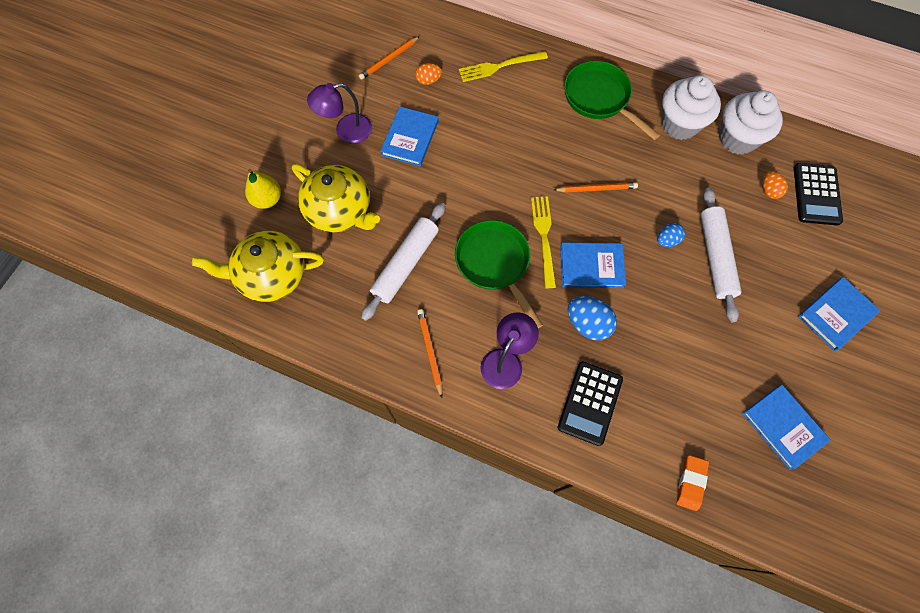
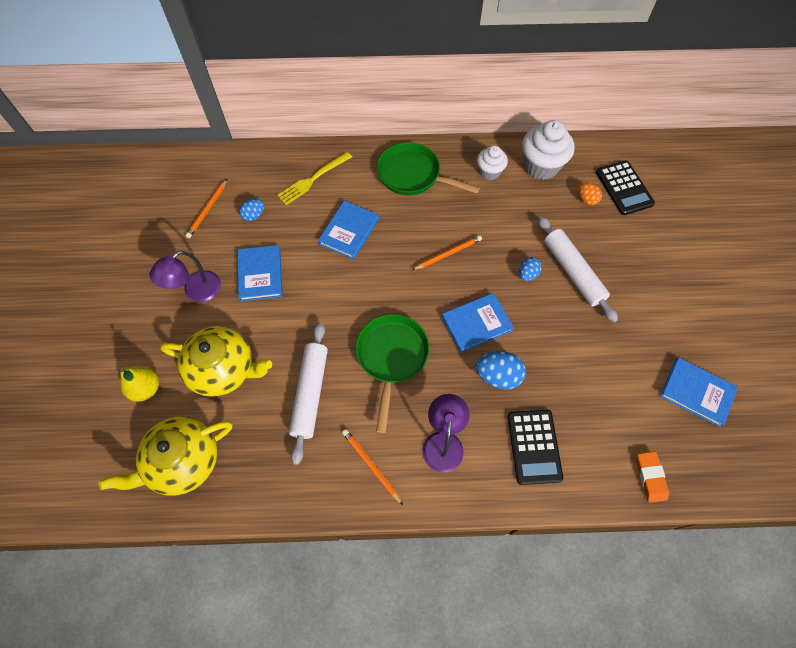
camera: 25 degrees left, 5 degrees down
orange egg [415,63,442,85] -> blue egg [239,199,264,221]
green pan [455,220,543,328] -> green pan turned 60 degrees clockwise [356,314,430,433]
yellow fork [531,197,556,288] -> none
white cupcake [661,75,721,140] -> white cupcake [477,145,508,180], size x0.60
blue book [798,277,880,351] -> blue book moved to [318,201,379,260]

